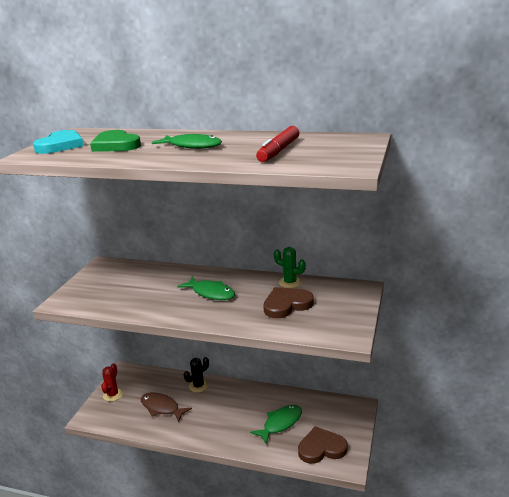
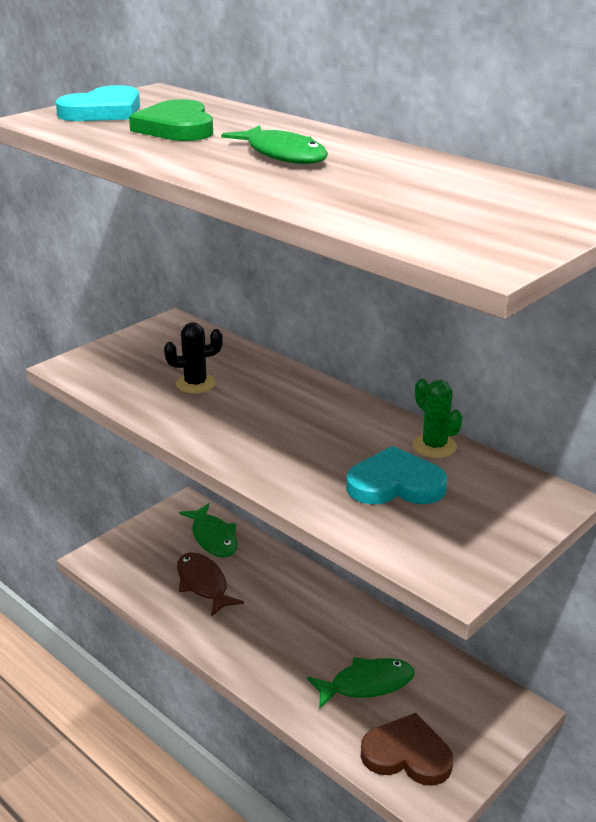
camera: 25 degrees right, 5 degrees up
red cactus [101,363,123,401] -> none
green fish [177,276,235,300] -> green fish moved to [179,503,238,557]
black cactus [184,357,209,393] -> black cactus moved to [164,322,223,393]
red marker [256,126,299,162] -> none
brown heart [263,287,314,318] -> turquoise heart [346,446,447,505]

